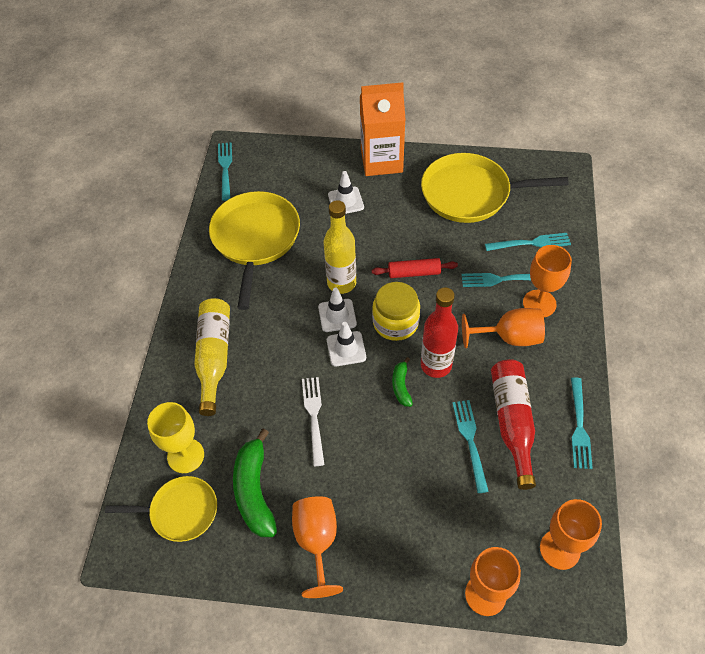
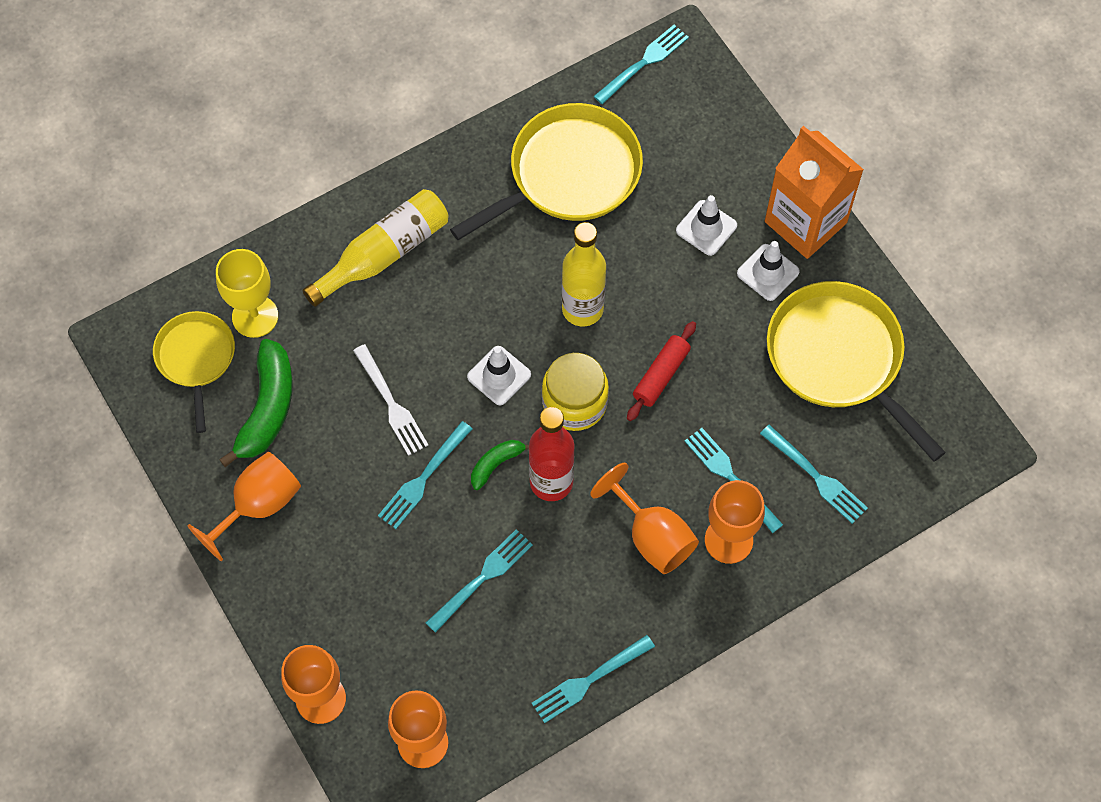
camera: 50 degrees right, 10 degrees up
yellow pan [105,476,217,542] -> yellow pan turned 150 degrees counterclockwise [153,311,235,433]
green banana [233,429,277,537] -> green banana turned 150 degrees clockwise [219,339,293,467]
white fork [302,377,324,466] -> white fork turned 105 degrees clockwise [353,344,428,456]
white traffic cone [318,288,357,332] -> white traffic cone moved to [737,241,800,301]
red rolling pin [372,258,458,278] -> red rolling pin turned 75 degrees clockwise [627,321,696,421]
red bottle [491,359,536,490] -> none
none -> turquoise fork [378,421,472,529]

